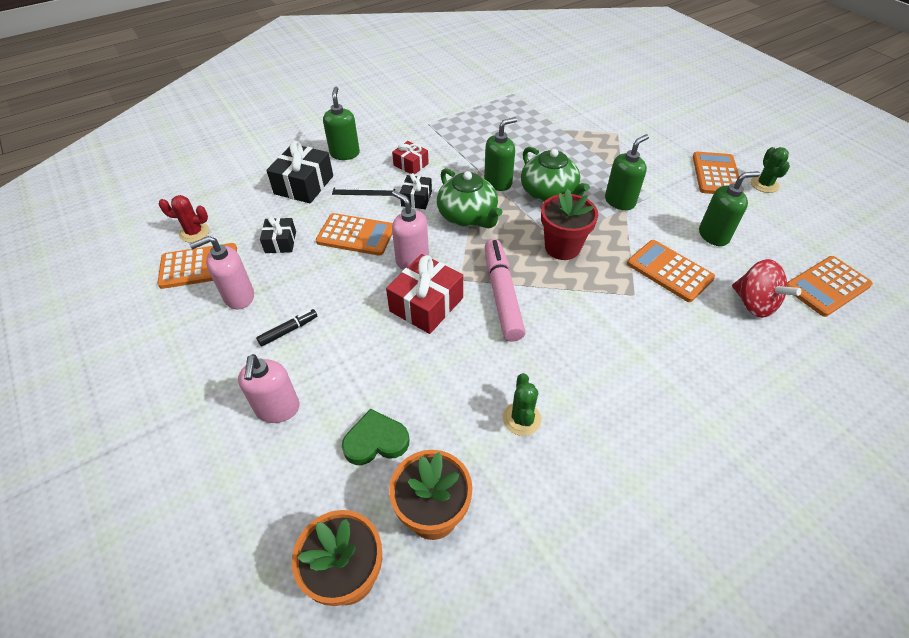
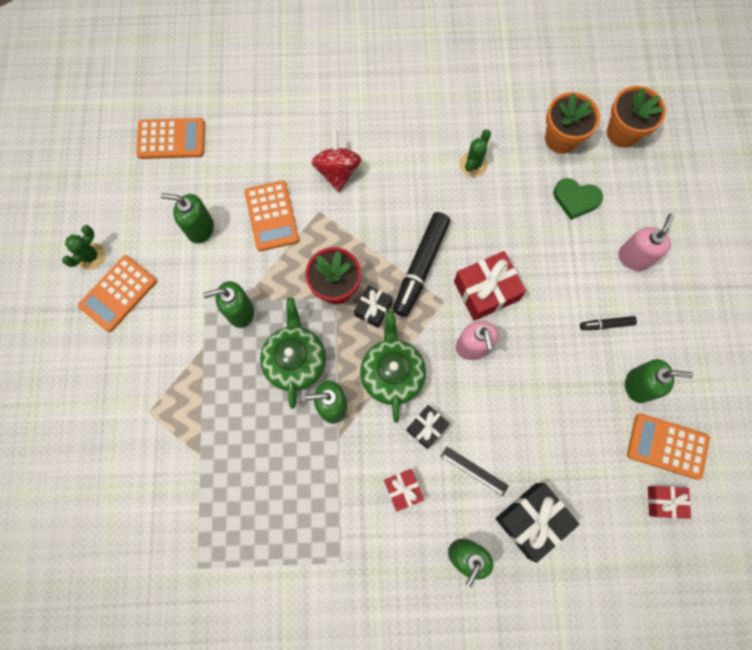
camera: 150 degrees left, 25 degrees up
red cactus [159,195,209,243] -> red gift [648,486,691,519]
pink soap dispenser [189,236,254,309] -> green soap dispenser [625,359,693,403]
black gift [260,216,296,253] -> black gift moved to [354,285,393,328]
orange calculator [316,213,393,256] -> none
pink marker [485,239,526,342] -> black marker [393,212,450,317]
red spinning top [732,259,801,318] -> red spinning top moved to [312,130,361,192]

